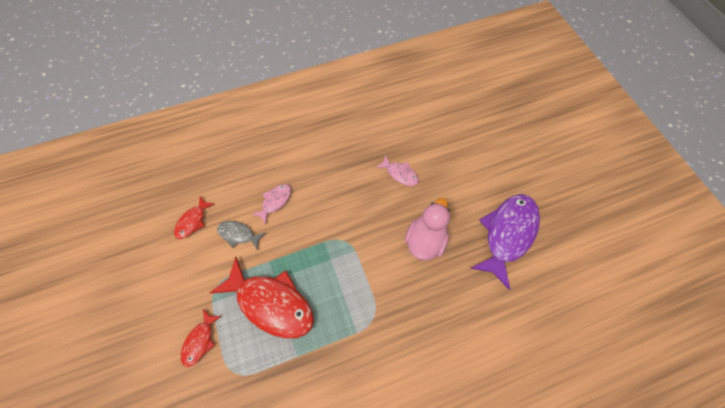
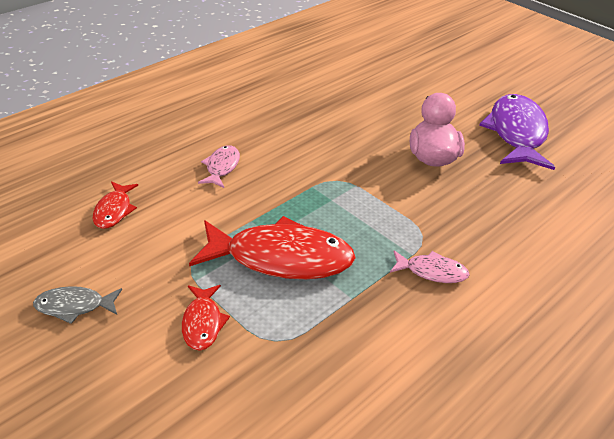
camera: 25 degrees left, 25 degrees down
grey fish [217,221,265,250] -> grey fish moved to [33,286,122,324]
pink fish [376,154,419,186] -> pink fish moved to [390,250,470,283]

